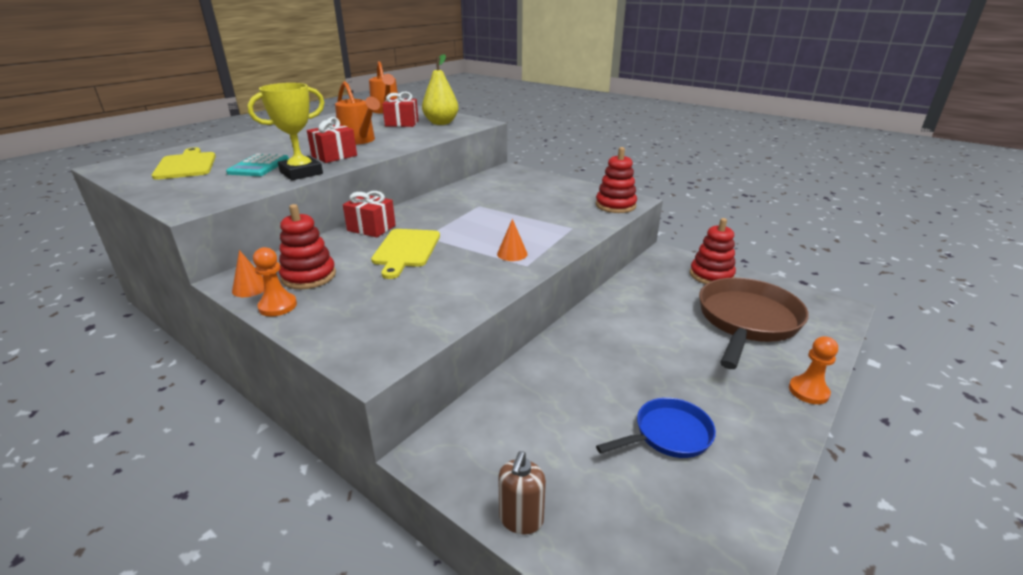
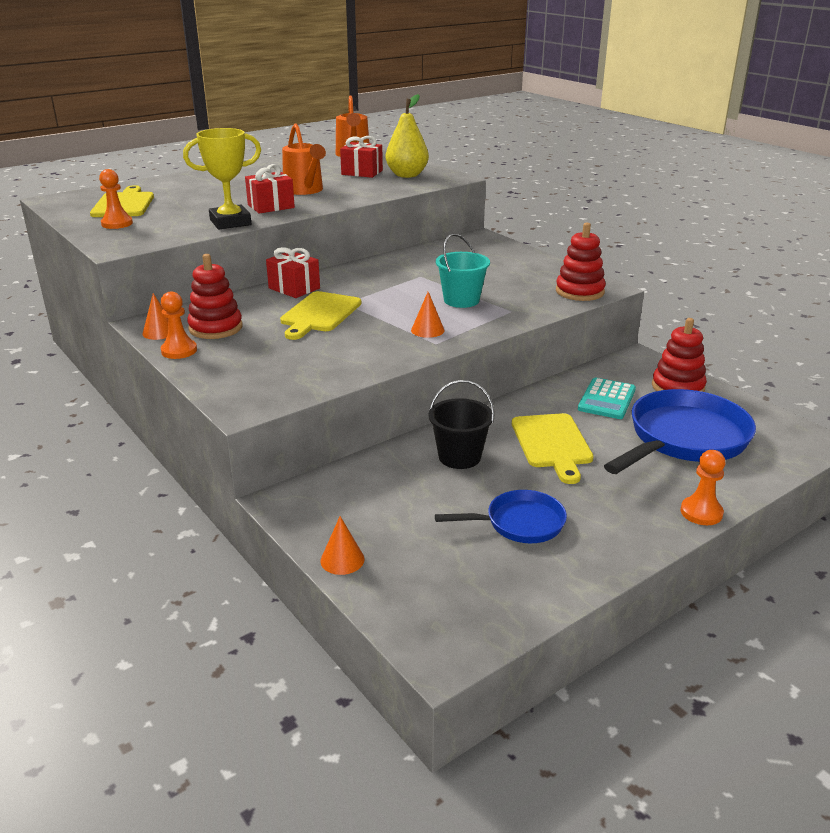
camera: 15 degrees right, 0 degrees up
turquoise calculator [226,153,289,176] -> turquoise calculator moved to [578,378,636,419]
brown soap dispenser [498,451,546,534] -> orange cone [320,516,365,575]
brown pan [699,278,809,369] -> blue pan [604,389,756,474]
none -> orange pawn [99,169,133,229]
none -> black bucket [428,380,495,469]
none -> turquoise bucket [436,234,490,308]
none -> yellow cutting board [512,413,594,484]

